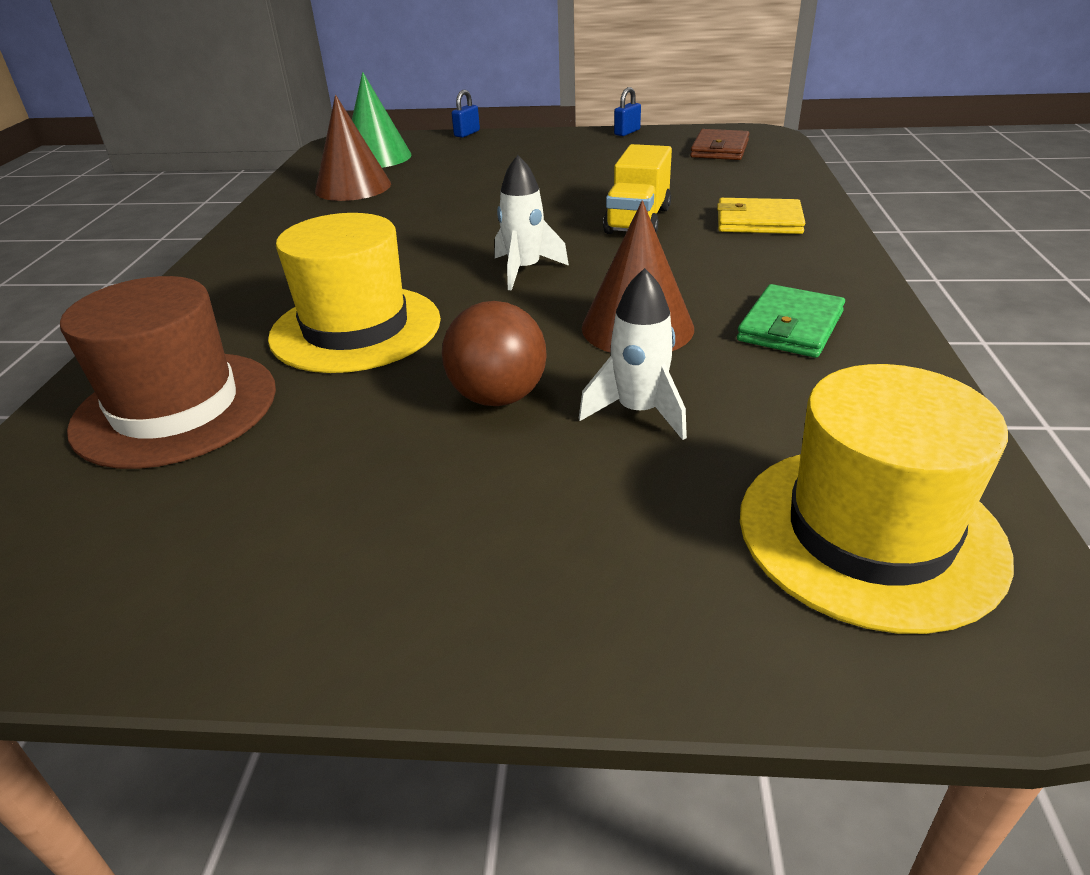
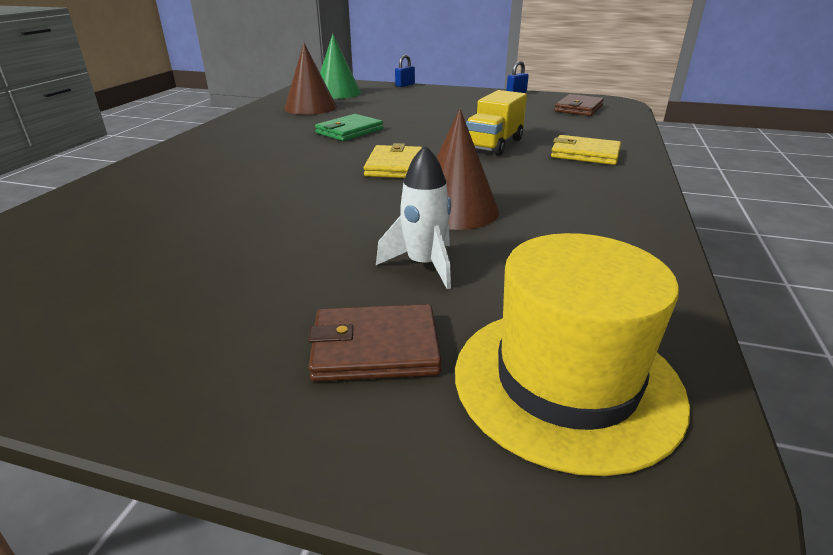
camera: 10 degrees right, 5 degrees down
brown hat [60,276,276,469] -> none
yellow hat [268,213,441,373] -> none
brown ball [442,301,547,406] -> none
white rocket [495,155,569,291] -> yellow wallet [364,143,423,178]
green wallet [737,284,845,358] -> green wallet moved to [315,114,383,141]
none -> brown wallet [308,304,441,382]

